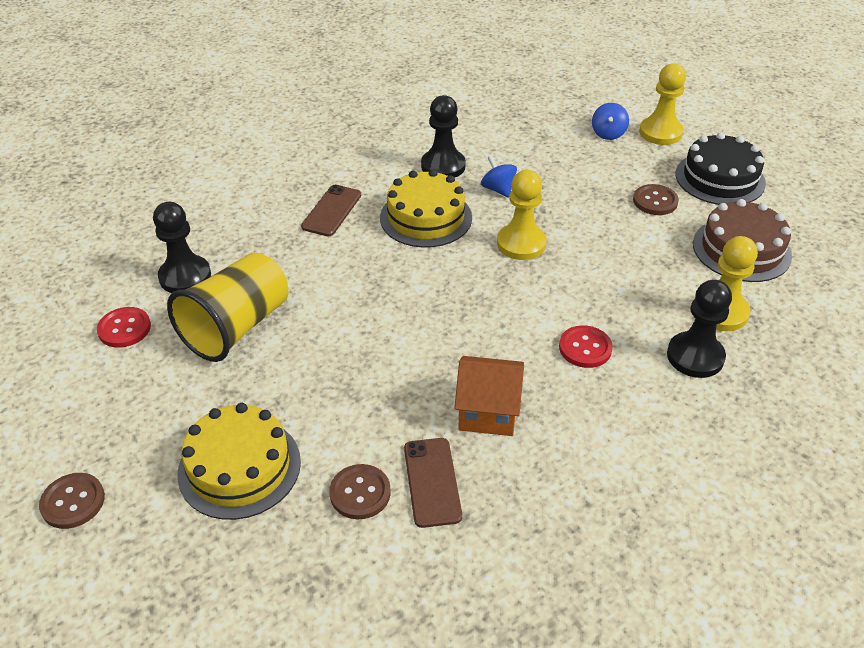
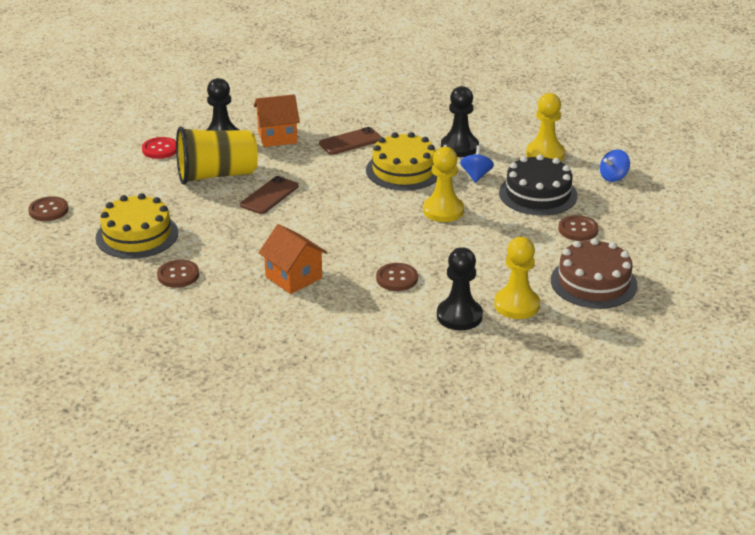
camera: 40 degrees right, 10 degrees down
brown phone [404,438,462,528] -> brown phone moved to [240,176,298,214]
red button [559,325,613,368] -> brown button [376,263,418,291]
yellow pawn [639,63,686,145] -> yellow pawn moved to [526,93,565,161]
black cake [676,132,766,205] -> black cake moved to [499,154,577,216]
none -> orange house [254,94,300,147]

